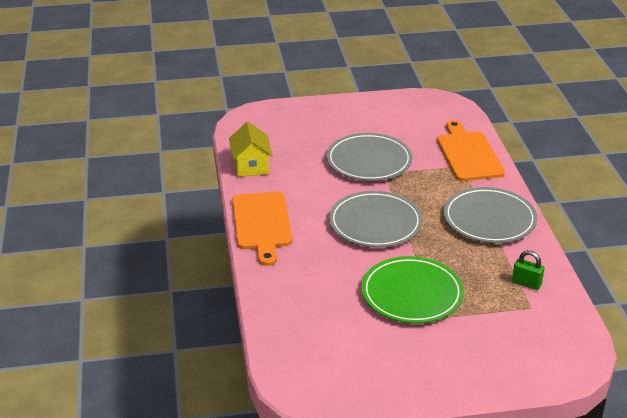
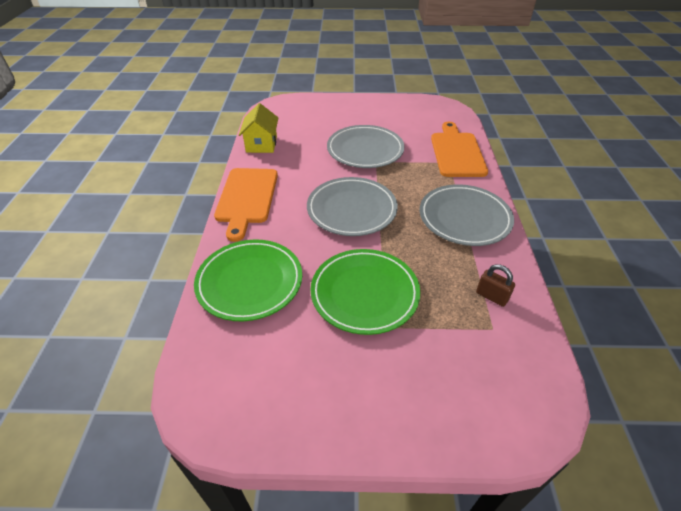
camera: 10 degrees right, 10 degrees up
green padlock [512,250,544,290] -> brown padlock [476,264,515,307]
none -> green plate [194,240,302,321]

